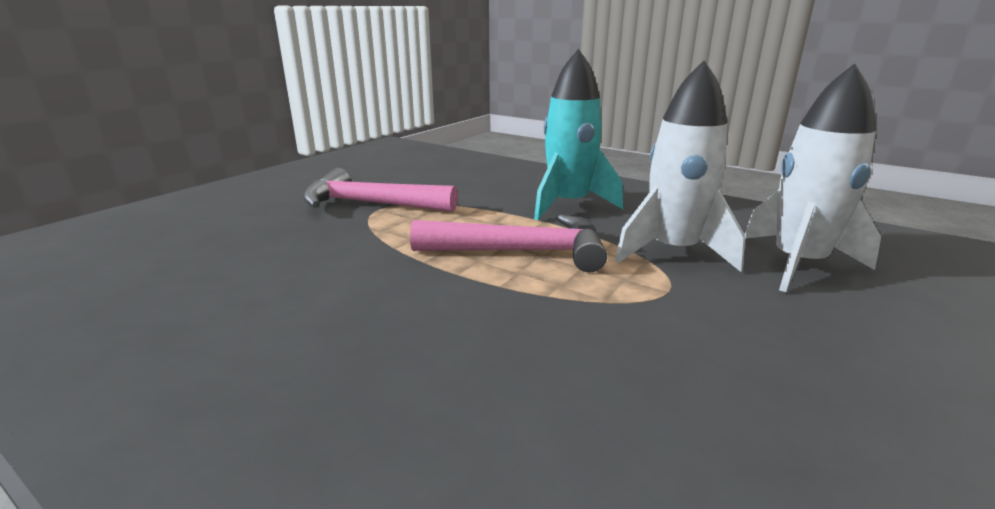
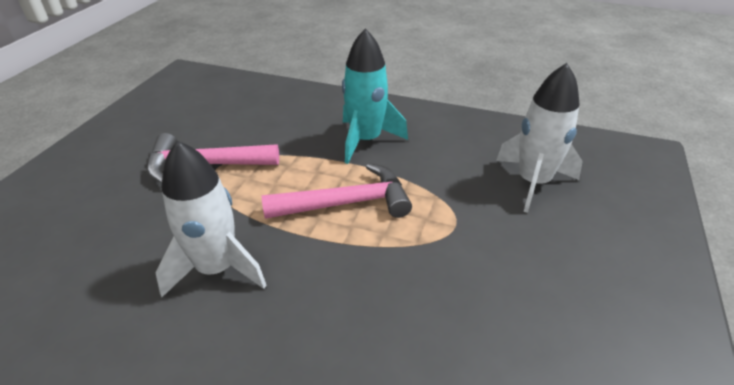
camera: 15 degrees left, 15 degrees up
white rocket [615,60,745,272] -> white rocket moved to [155,140,267,297]

